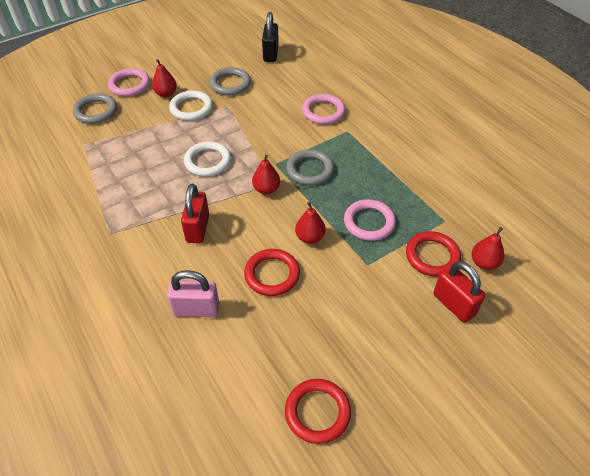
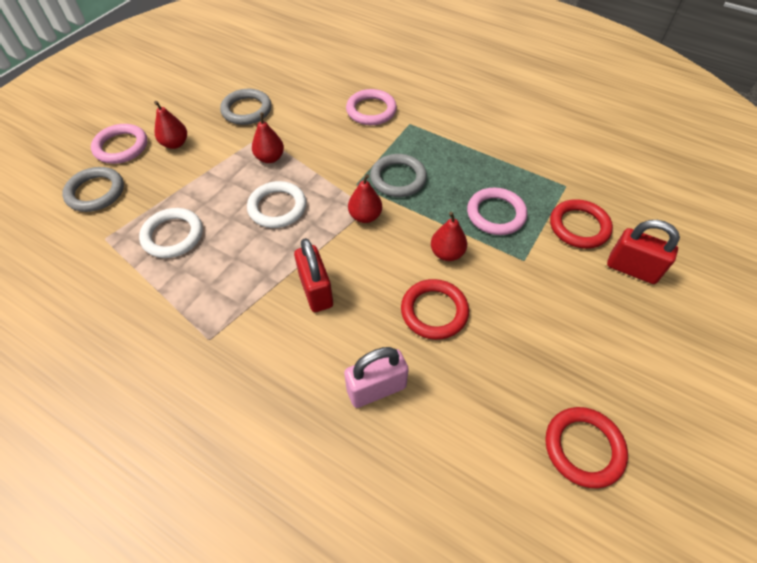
camera: 25 degrees left, 5 degrees up
white ring [169,90,213,121] -> white ring moved to [139,208,203,258]
black padlock [262,12,279,62] -> none
red pear [472,227,505,270] -> red pear moved to [252,112,284,163]

